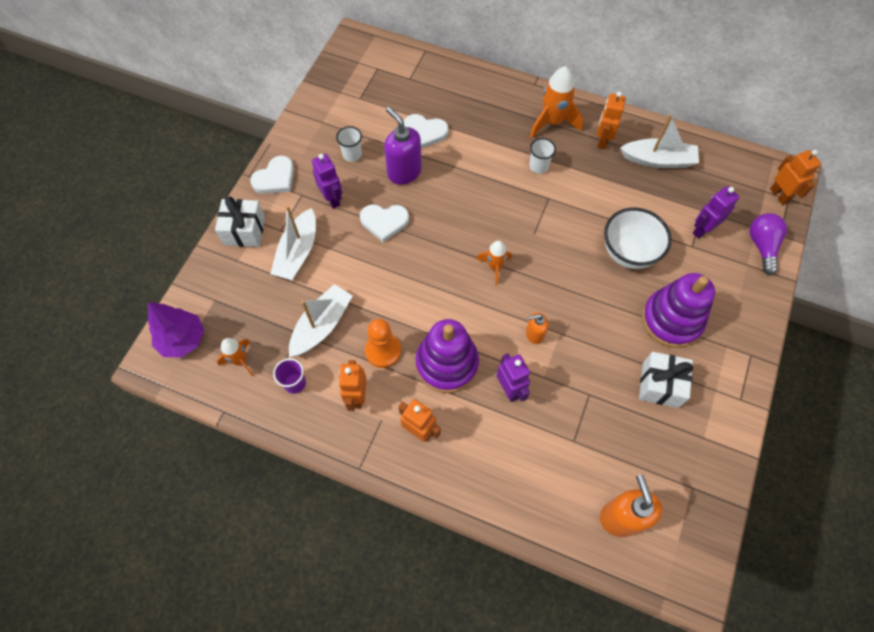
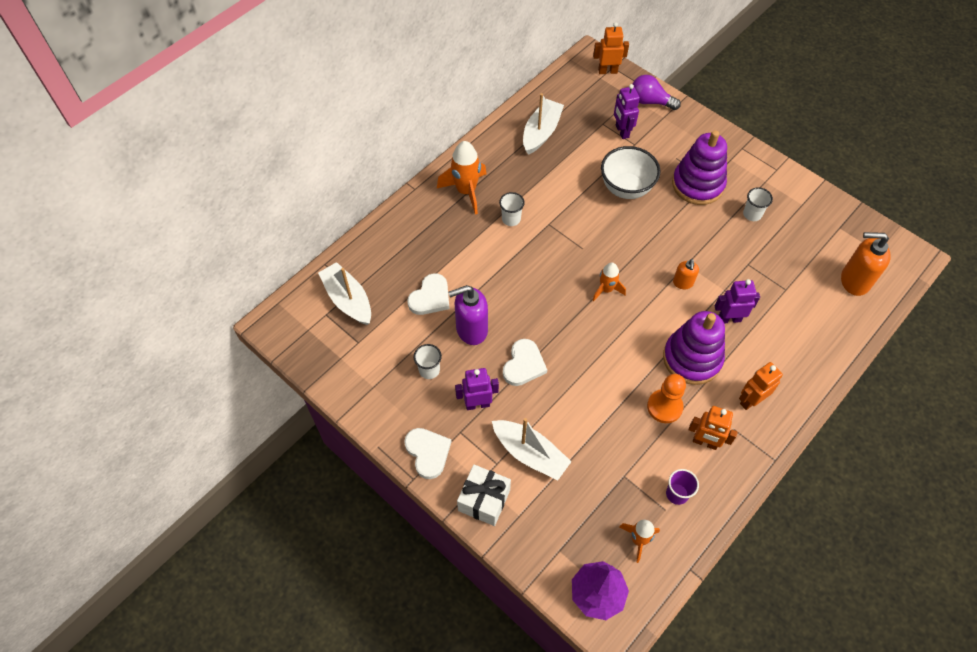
camera: 70 degrees left, 5 degrees down
white boat [289,284,353,357] -> white boat moved to [318,262,371,325]
orange robot [597,92,626,149] -> none
white gift [639,352,693,408] -> white cup [743,187,773,221]

